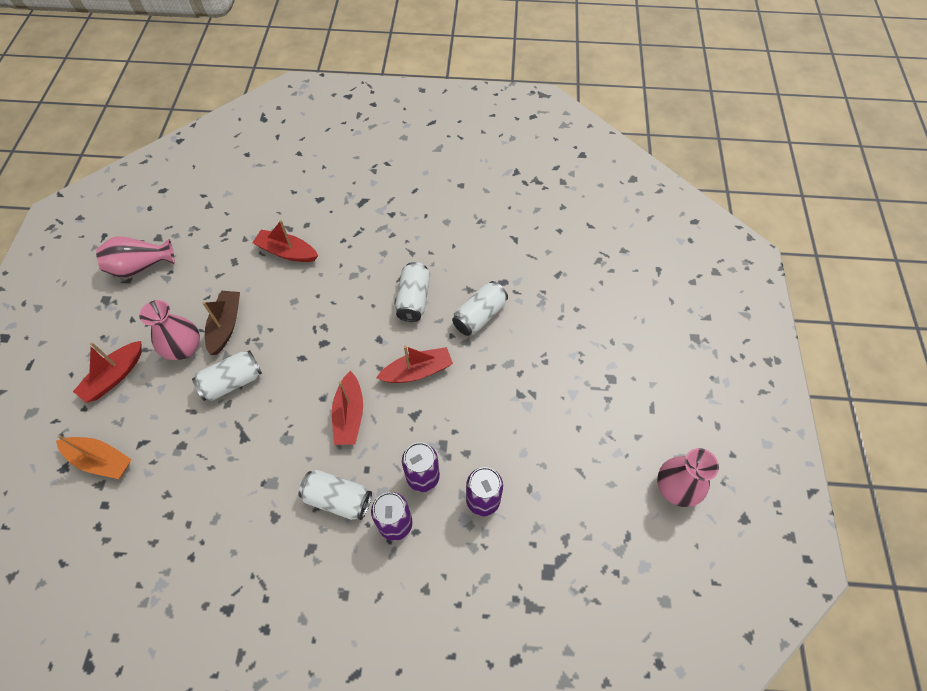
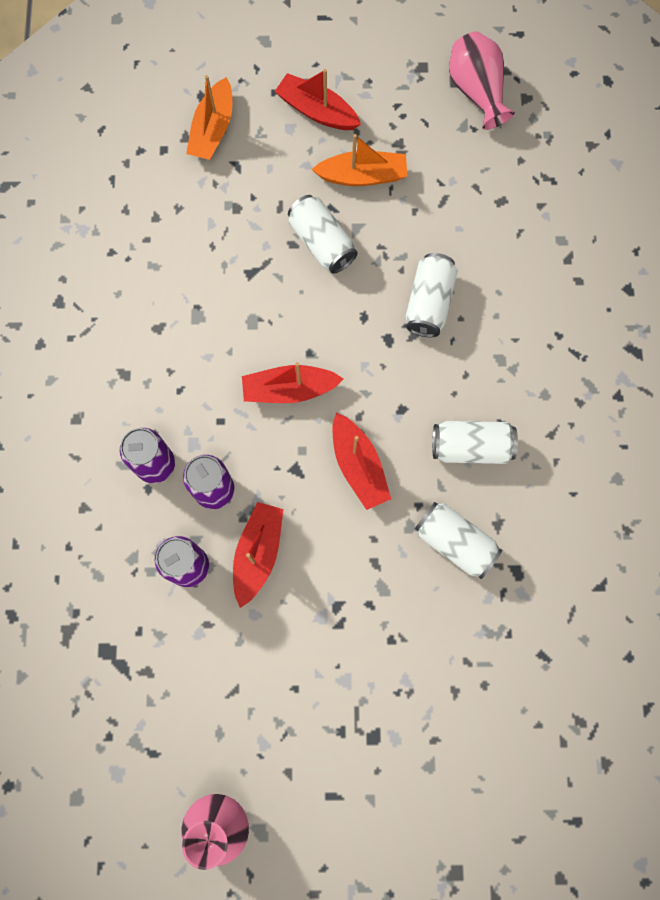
camera: 85 degrees right, 15 degrees up
pink vase [139,300,200,360] -> orange boat [311,134,407,186]
brown boat [202,291,240,355] -> none
red boat [252,220,318,262] -> red boat moved to [233,502,284,608]
white can [299,470,372,520] -> white can moved to [406,253,458,337]

